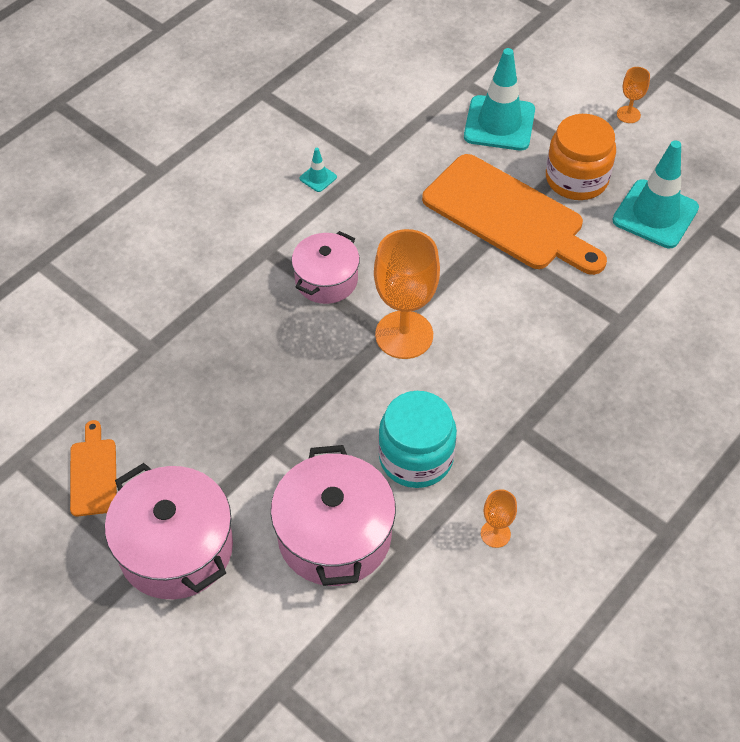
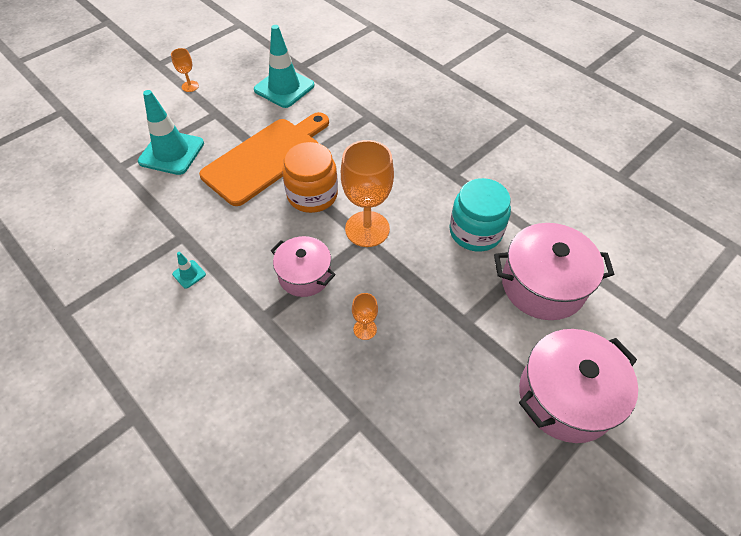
camera: 85 degrees left, 0 degrees up
orange cutting board [70,420,117,517] -> none
orange goblet [481,489,517,548] -> orange goblet moved to [352,293,378,340]
orange jar [546,114,616,200] -> orange jar moved to [282,142,338,213]

